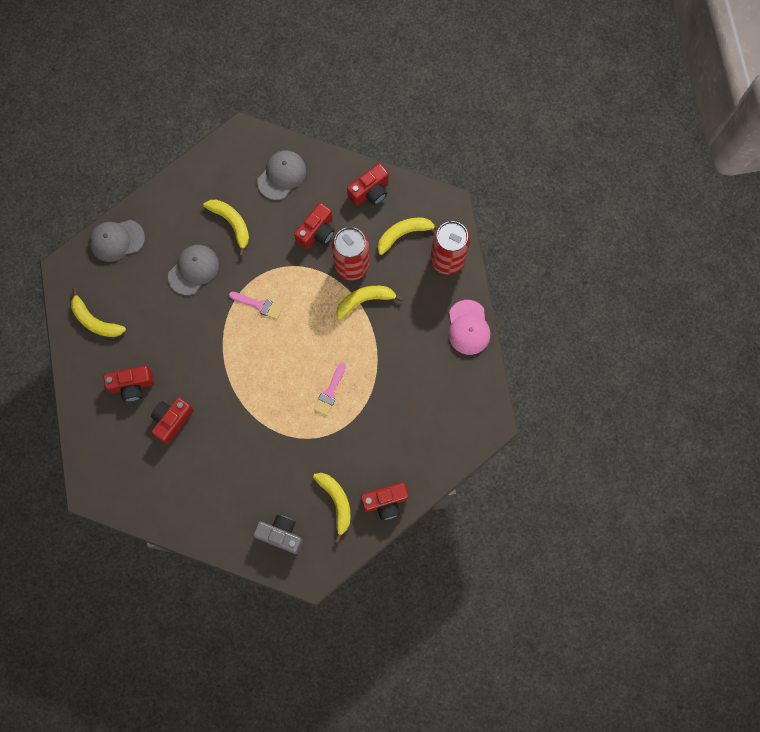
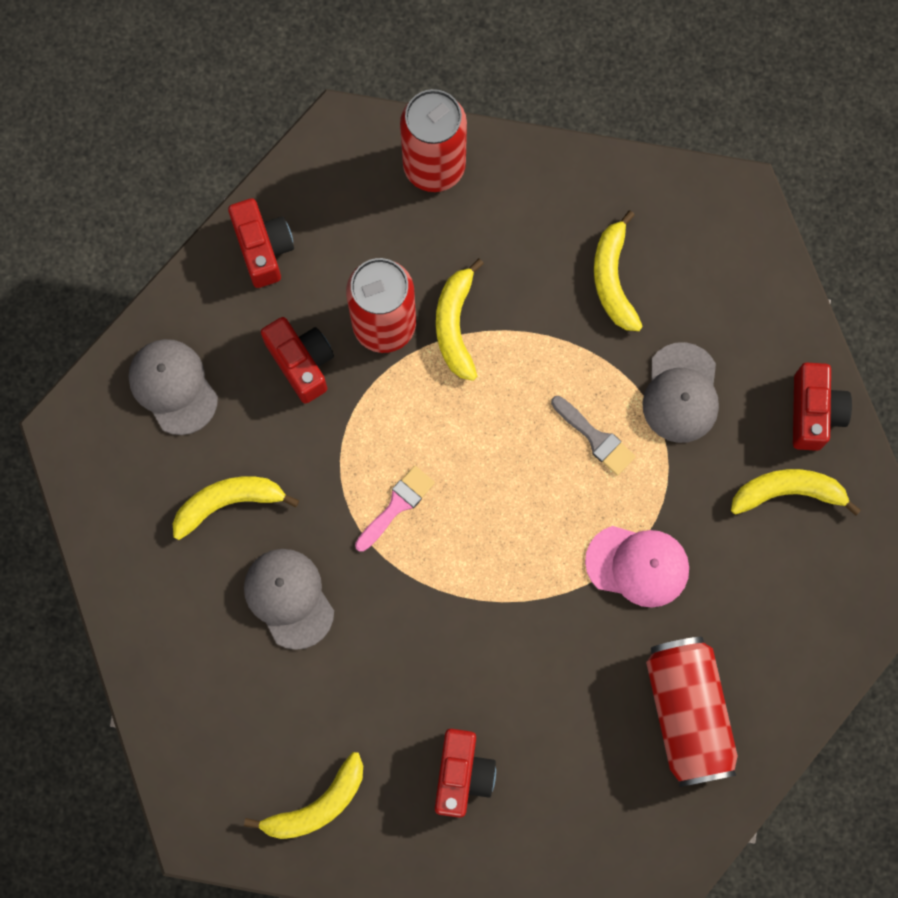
camera: 70 degrees left, 0 degrees up
grey cap [89,220,145,262] -> grey cap moved to [642,342,719,443]
red camera [151,397,194,444] -> none
grey camera [253,515,303,554] -> none
pink brush [314,362,346,416] -> grey brush [551,396,636,476]
yellow banana [378,218,439,255] -> yellow banana moved to [594,211,643,331]
pink cap [449,300,490,355] -> pink cap moved to [585,526,689,607]
none -> red can [646,637,738,787]

